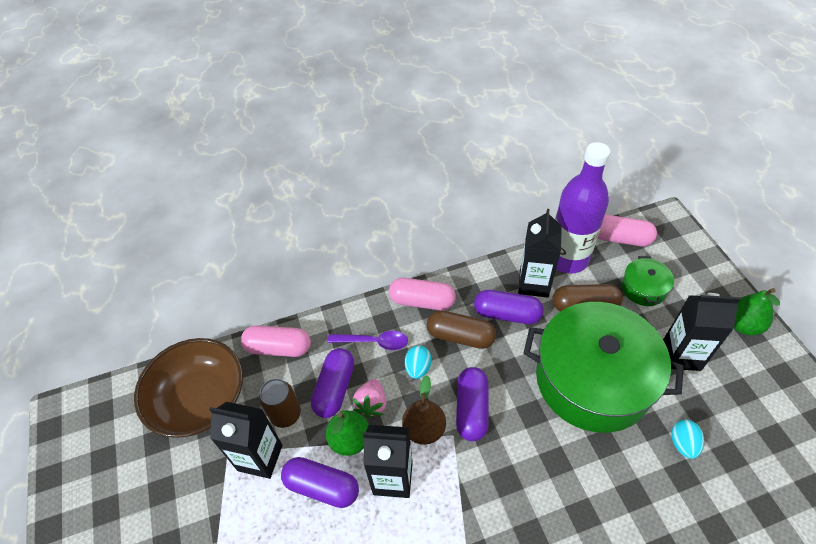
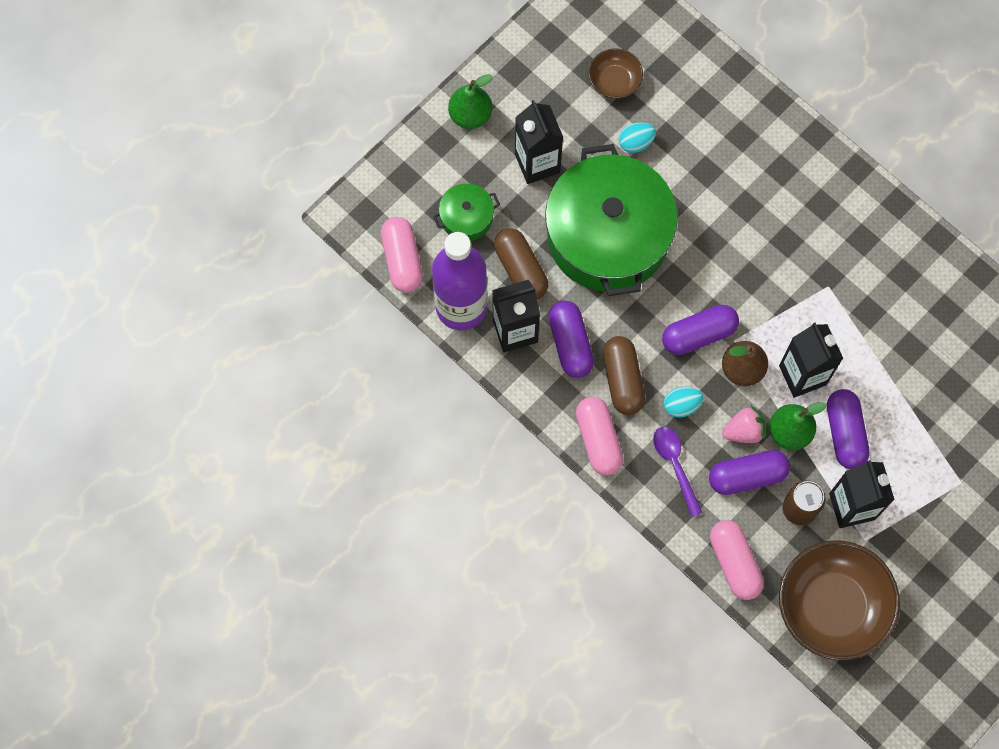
camera: 120 degrees left, 20 degrees up
none -> brown bowl [588,48,643,99]

